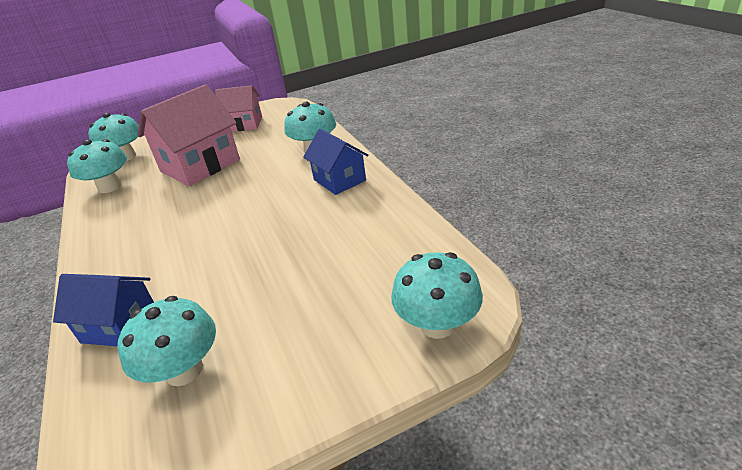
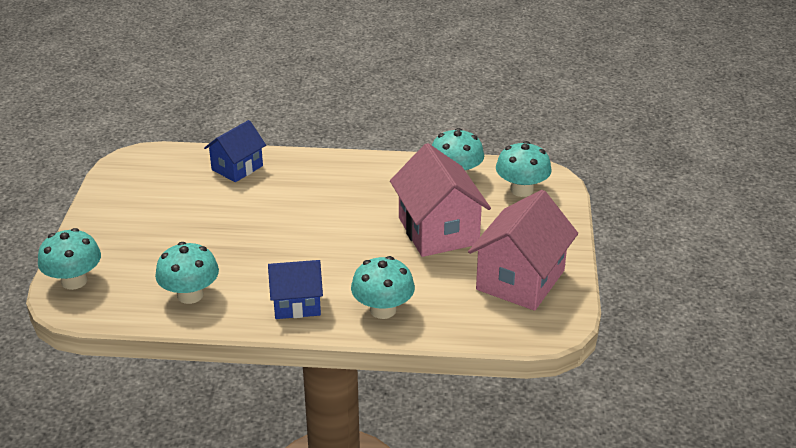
camera: 115 degrees right, 0 degrees up
turquoise mushroom [117,296,216,386] -> turquoise mushroom moved to [155,242,219,304]
pink house [215,85,262,132] -> pink house [468,190,578,311], size x1.64

